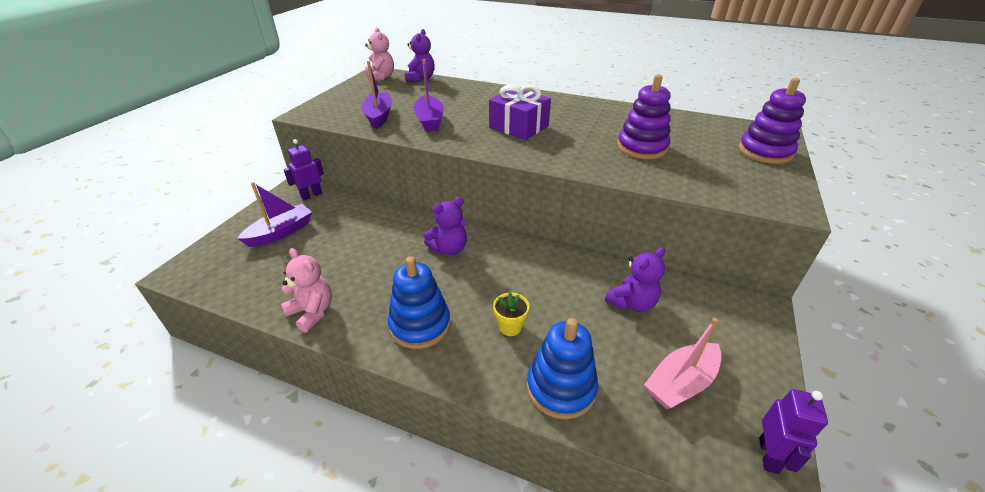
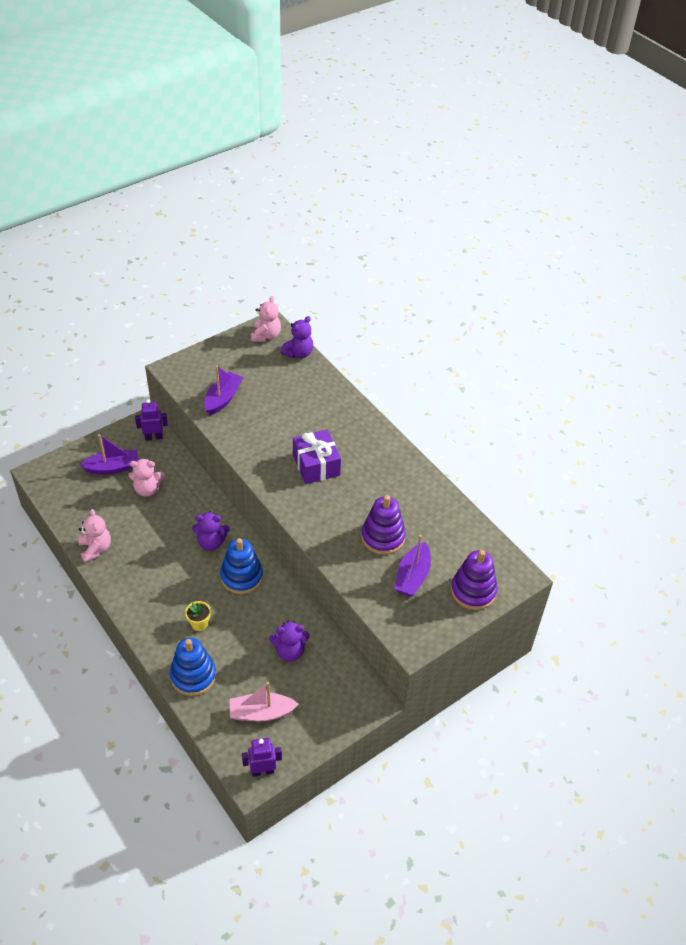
camera: 30 degrees right, 10 degrees up
blue stacking toy [388,256,451,349] -> blue stacking toy moved to [220,538,263,594]
purple boat [413,59,444,131] -> purple boat moved to [394,535,431,597]
purple robot [759,389,828,474] -> purple robot turned 150 degrees counterclockwise [242,738,282,777]
none -> pink teddy bear [128,459,165,497]

